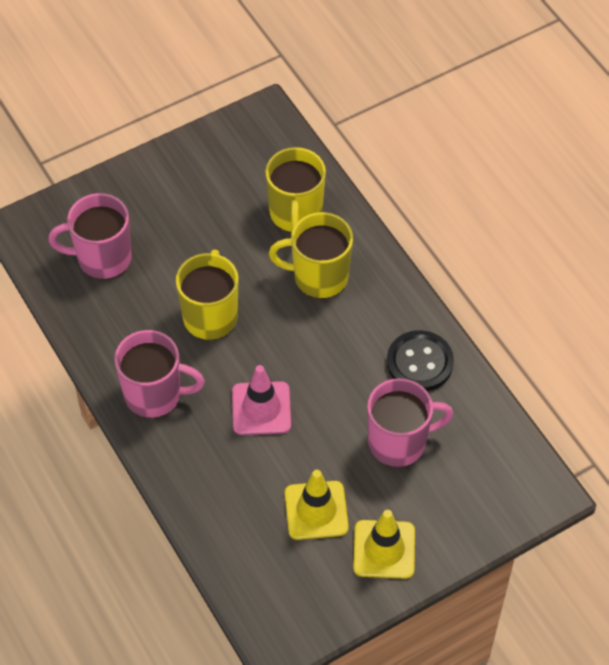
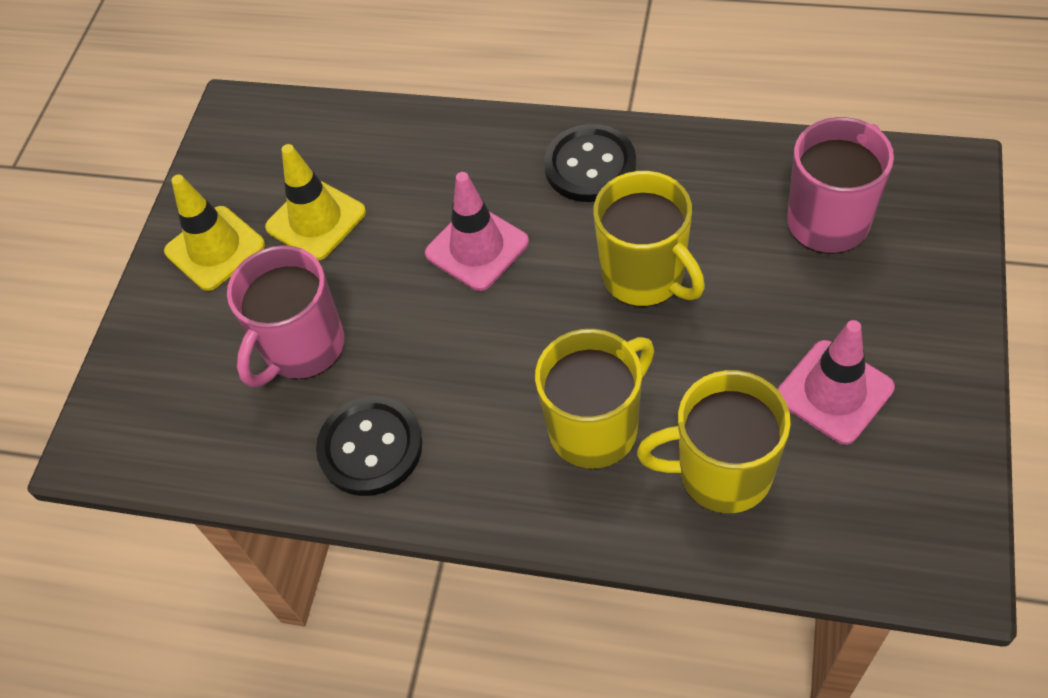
camera: 140 degrees right, 0 degrees up
pink mug [114,330,205,418] -> black button [544,124,636,202]
yellow mug [265,147,326,234] -> yellow mug turned 45 degrees counterclockwise [637,370,791,513]
none -> pink traffic cone [777,320,895,445]

